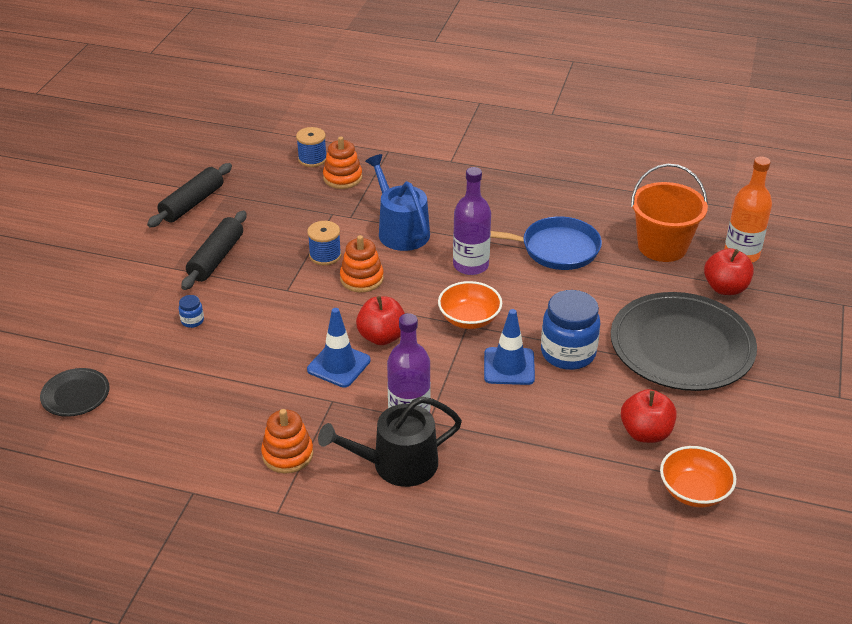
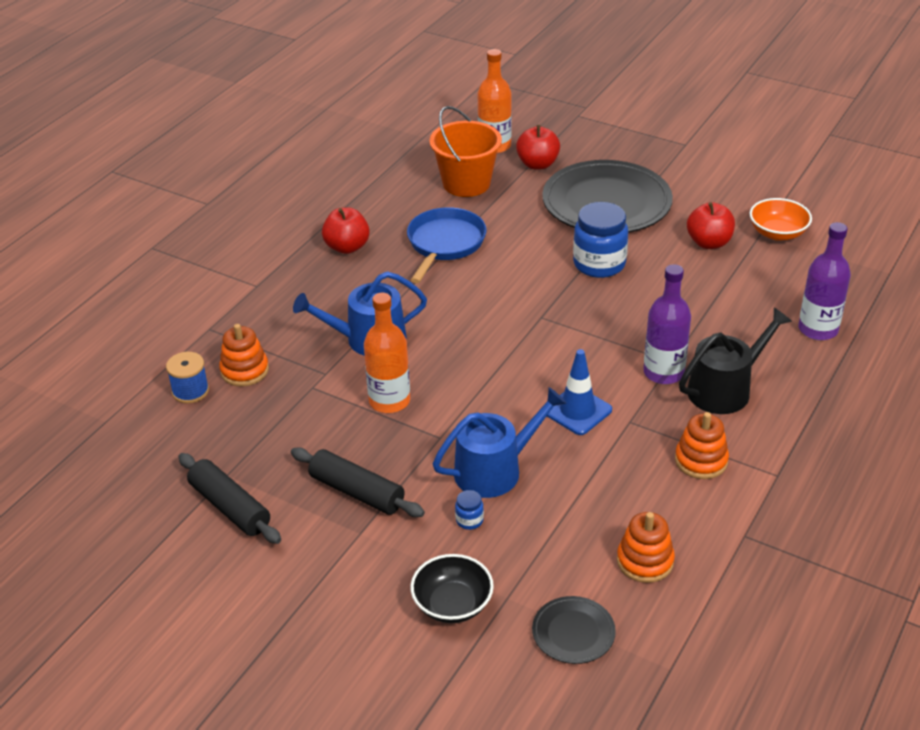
camera: 75 degrees left, 0 degrees up
blue spool [307,221,341,265] -> orange bottle [364,293,410,413]
black watering can [318,396,462,487] -> black watering can turned 120 degrees counterclockwise [679,308,792,414]
orange stacking toy [340,235,384,292] -> orange stacking toy moved to [617,512,675,583]
red apple [356,296,405,345] -> red apple moved to [322,207,370,254]
orange bowl [438,281,502,329] -> none
purple bottle [453,167,491,275] -> purple bottle moved to [798,222,851,340]
blue traffic cone [484,309,535,385] -> none
none -> black bowl [410,554,494,623]
none -> blue watering can [433,387,566,498]

